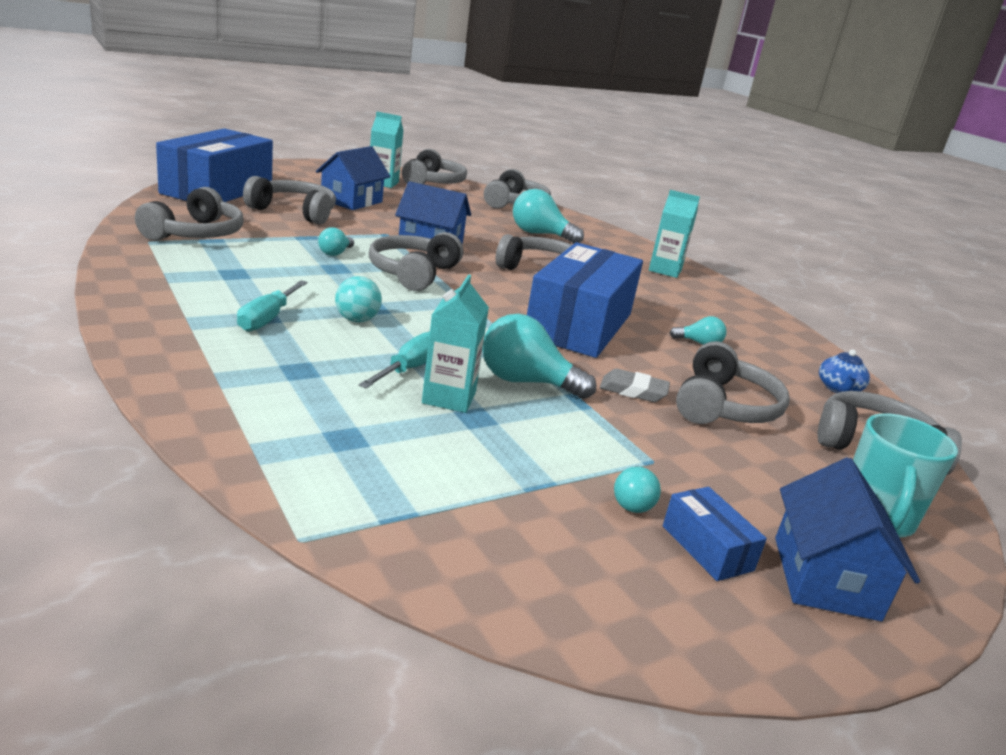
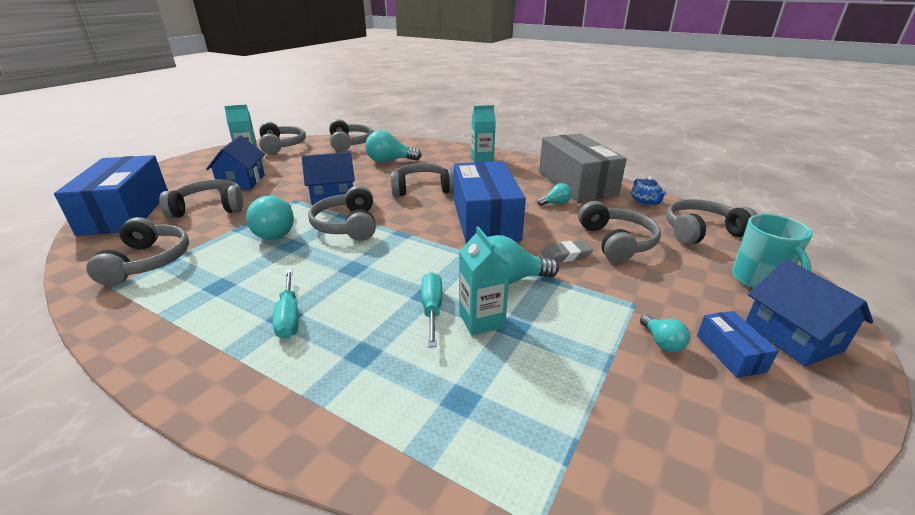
camera: 25 degrees left, 5 degrees up
turquoise light bulb [318,227,354,256] -> turquoise light bulb [246,196,294,240], size x1.87
turquoise ball [335,276,382,323] -> none
blue box [663,487,767,581] -> blue box turned 45 degrees clockwise [697,311,778,378]
none -> grey box [539,133,627,202]

